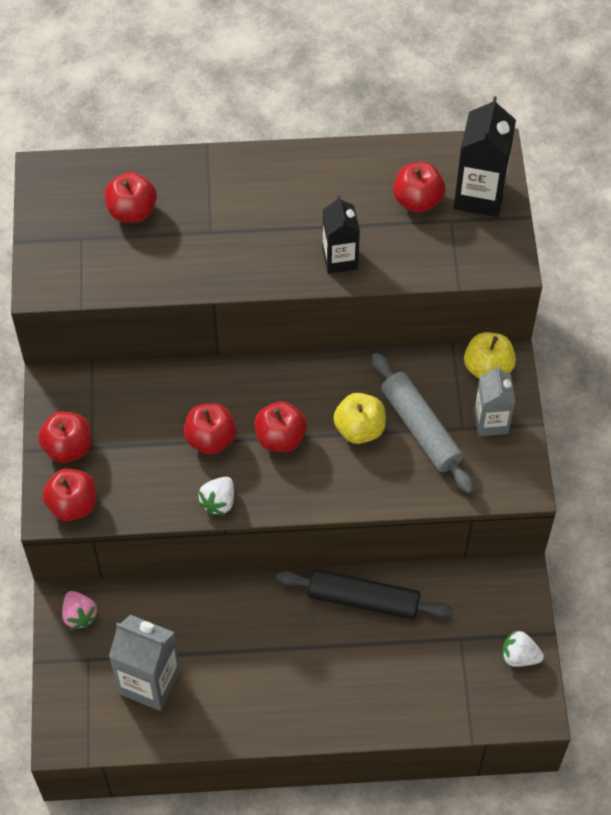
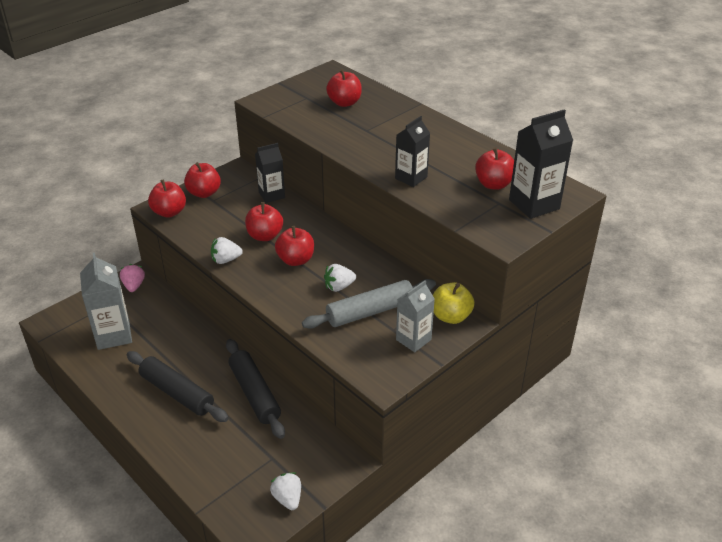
camera: 50 degrees right, 20 degrees down
pink strawberry [62,591,98,630] -> pink strawberry turned 150 degrees clockwise [120,264,145,292]
yellow apple [333,393,386,444] -> white strawberry [324,264,356,292]
grey rolling pin [372,353,474,494] -> grey rolling pin turned 45 degrees clockwise [302,279,436,329]
none -> black rolling pin [127,351,229,422]
none -> black carton [255,143,285,203]

